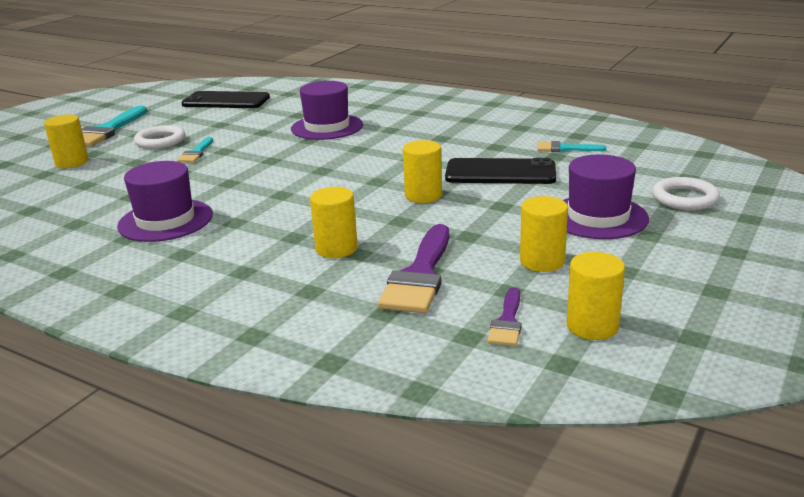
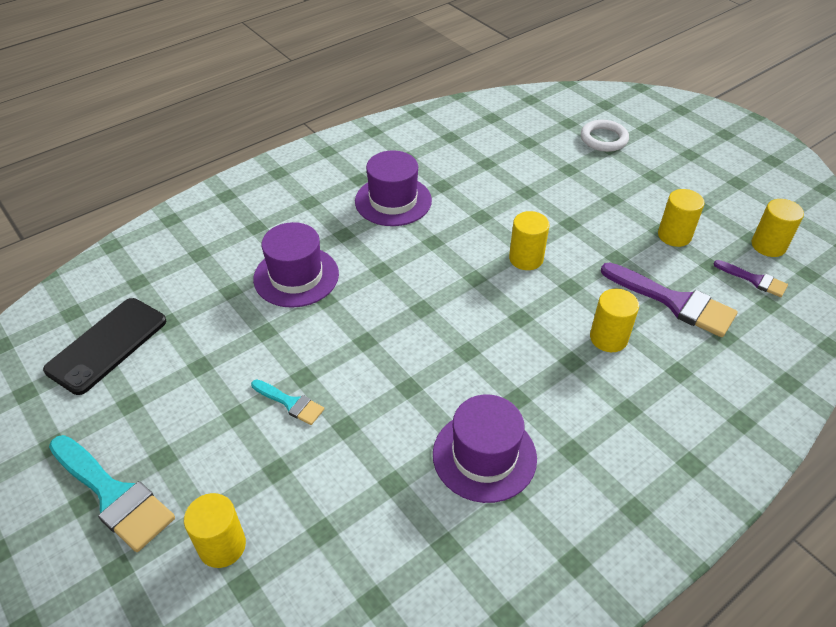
camera: 70 degrees left, 20 degrees up
white ring [134,125,185,149] -> none
black phone [445,158,556,184] -> none
turquoise brush [537,141,606,152] -> none
purple hat [563,154,649,239] -> purple hat moved to [355,150,432,226]

